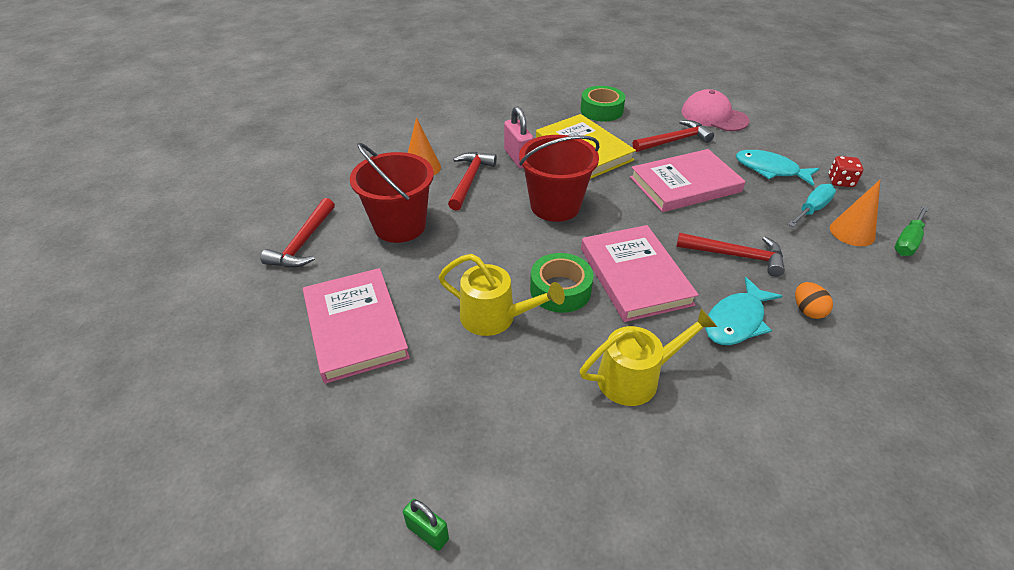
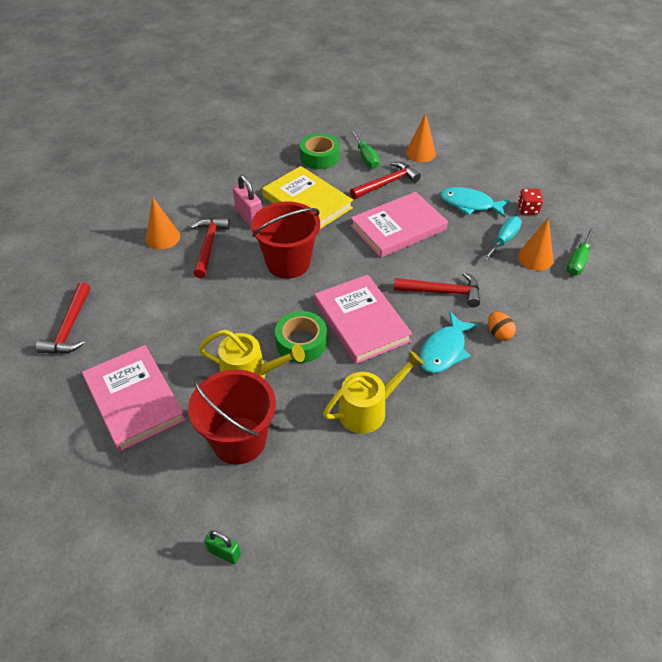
camera: 10 degrees left, 5 degrees up
red bucket [350,143,434,243] -> red bucket moved to [188,370,276,464]
pink cap [682,89,749,131] -> orange cone [406,113,436,162]
none -> green screwdriver [351,130,380,169]

